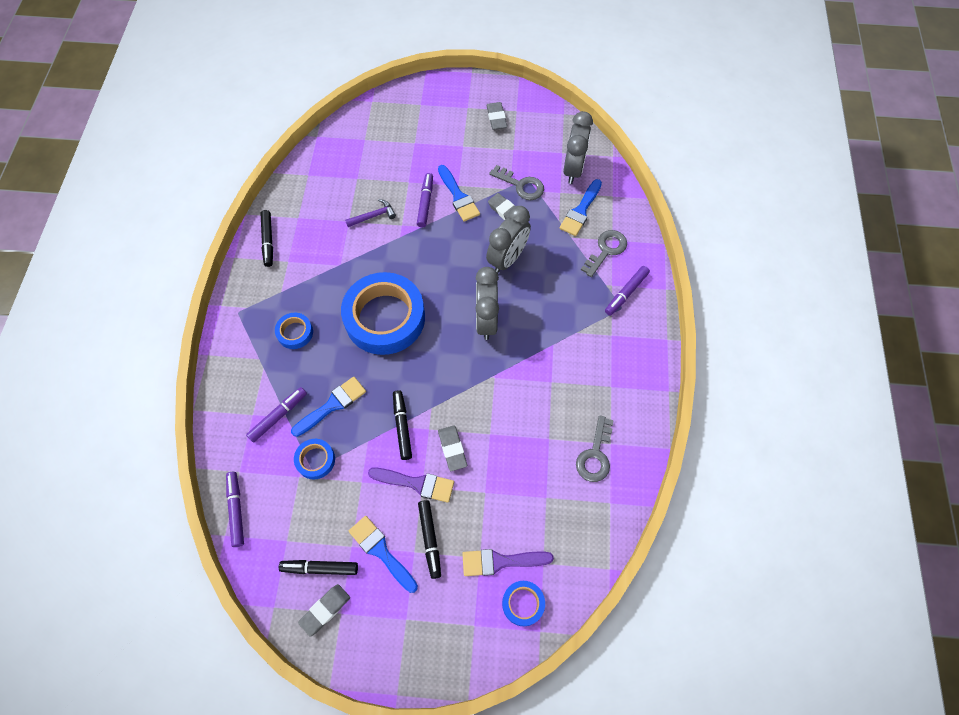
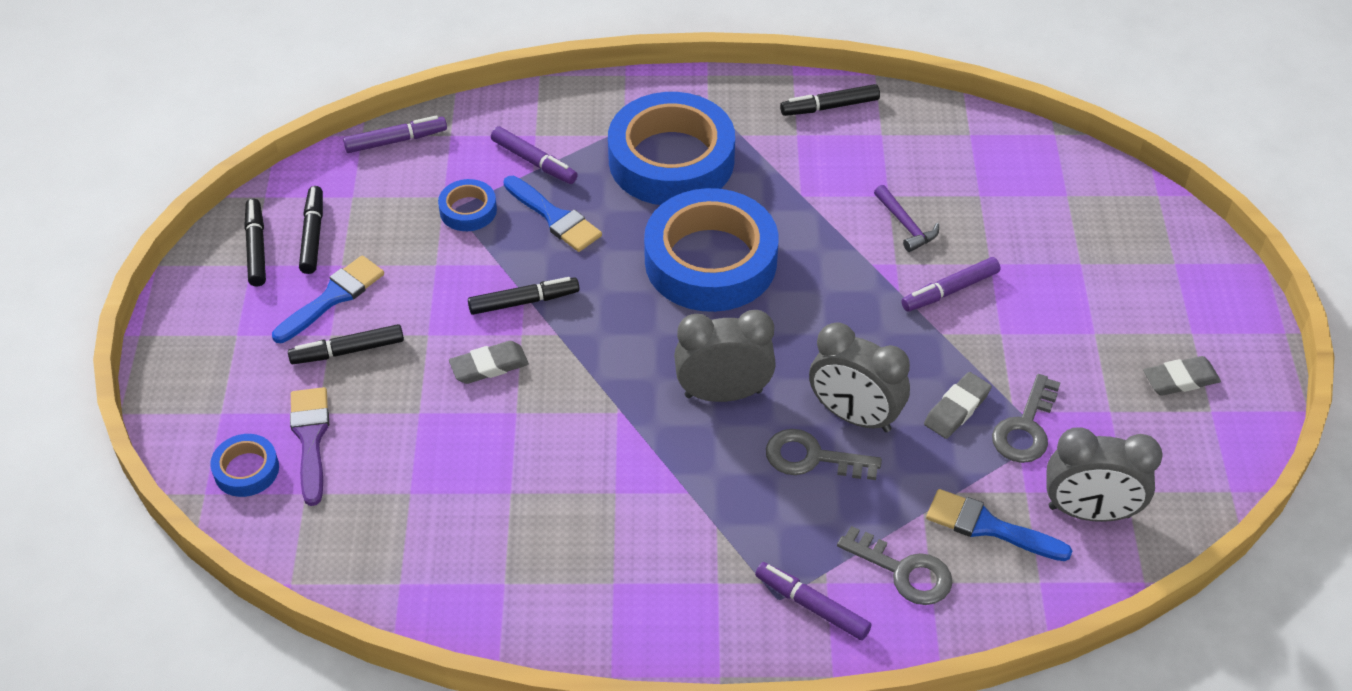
camera: 85 degrees right, 15 degrees down
blue tape [275,313,313,349] -> blue tape [608,92,735,205], size x2.26
grey eraser [298,584,350,637] -> black marker [244,199,266,286]
purple brush [368,468,454,503] -> none
purple marker [417,173,433,228] -> purple marker turned 150 degrees clockwise [901,257,1000,312]
blue brush [438,165,480,222] -> none
grey key [576,415,614,482] -> grey key moved to [766,429,882,480]

